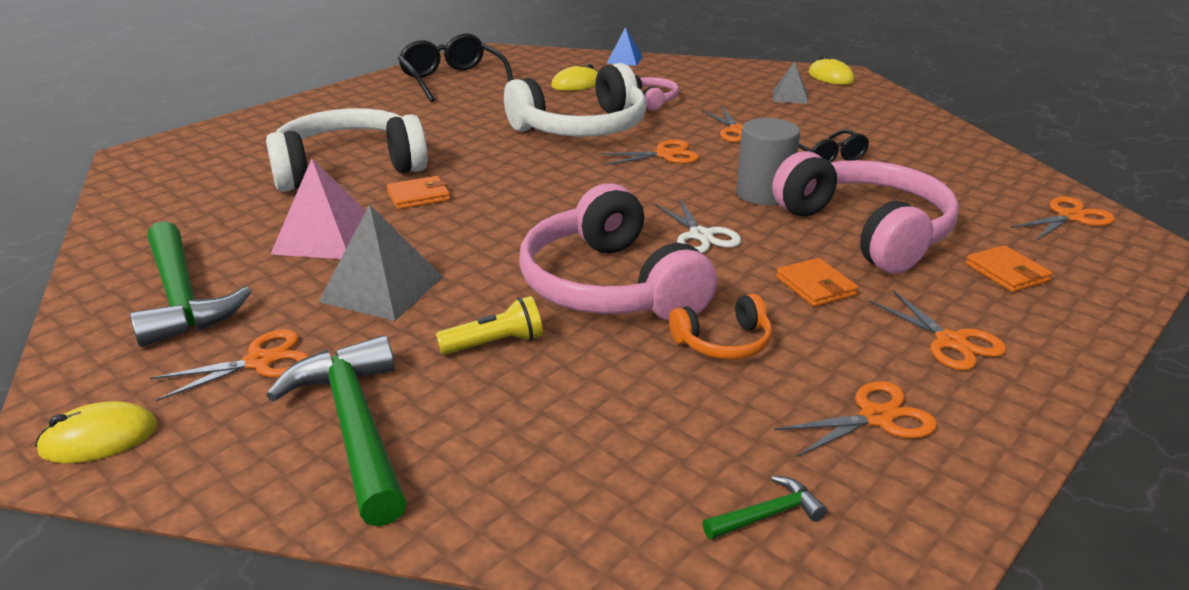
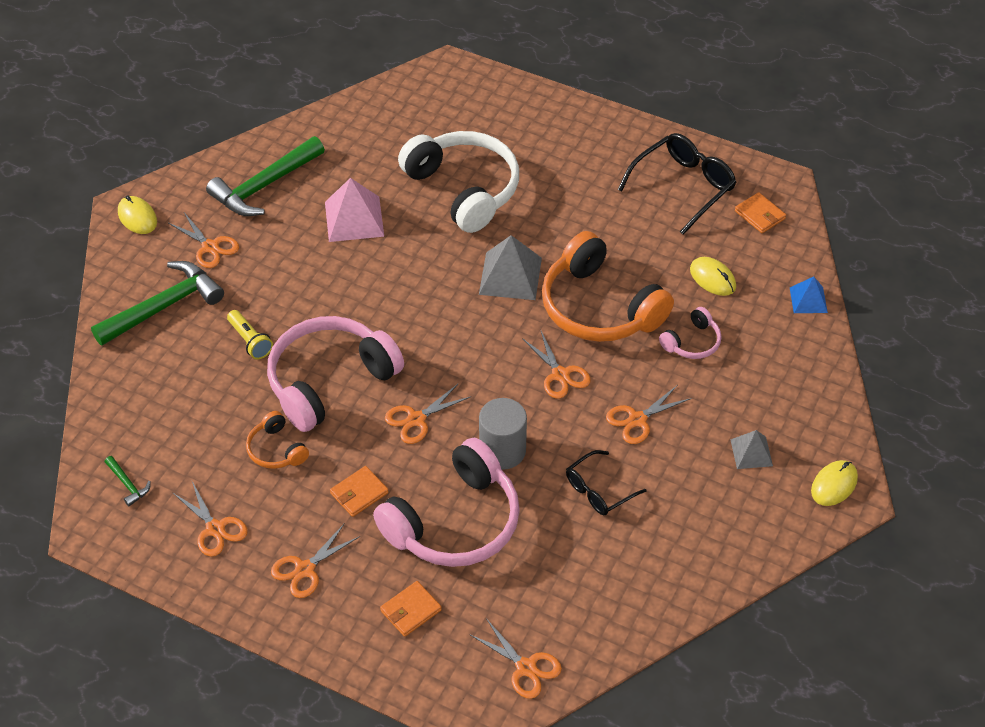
camera: 75 degrees right, 20 degrees up
grey pyramid [318,204,443,321] -> grey pyramid moved to [479,235,542,300]
orange wallet [387,176,450,209] -> orange wallet moved to [735,192,786,233]
white headphones [504,63,647,137] -> orange headphones [542,231,674,342]
white scissors [655,198,741,253] -> orange scissors [385,383,472,444]

